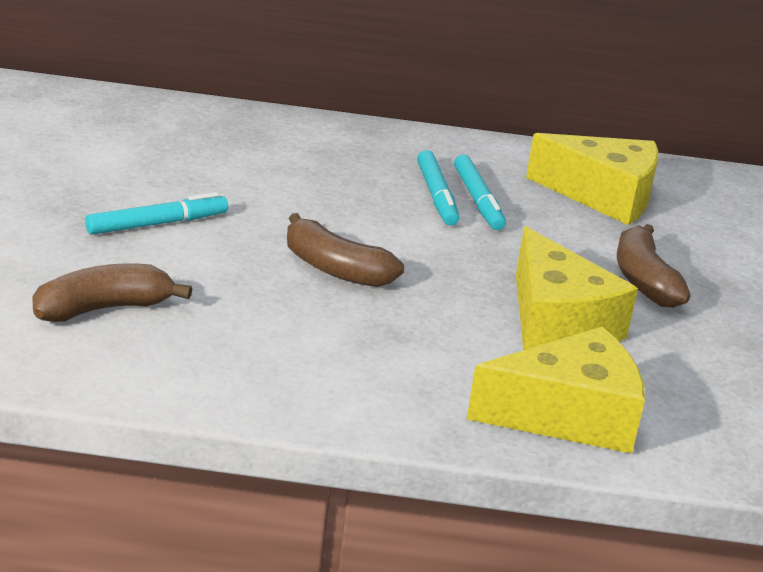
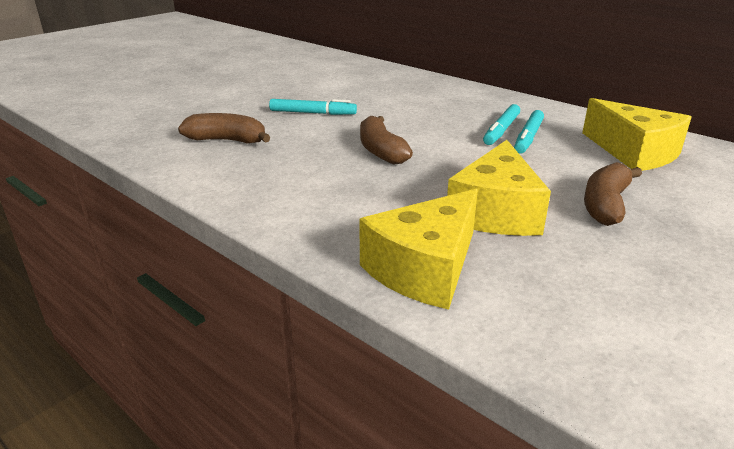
camera: 40 degrees right, 0 degrees up
yellow cheese [467,327,645,454] -> yellow cheese turned 105 degrees clockwise [359,189,478,310]

